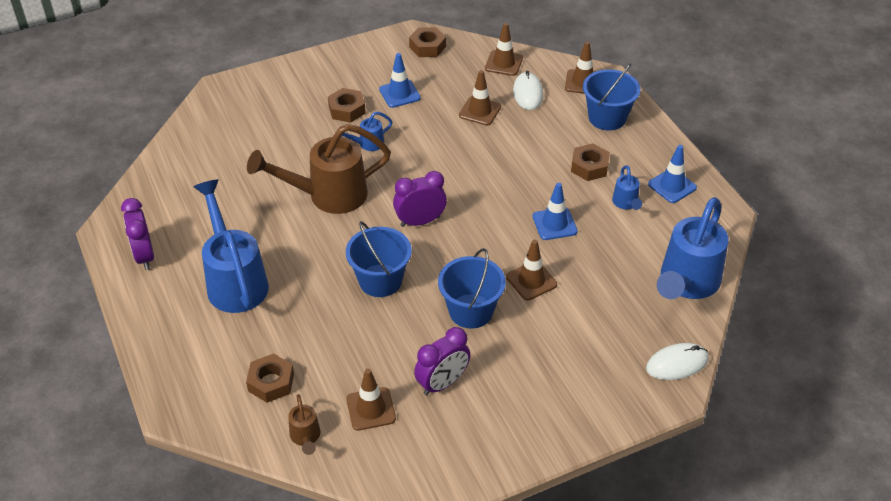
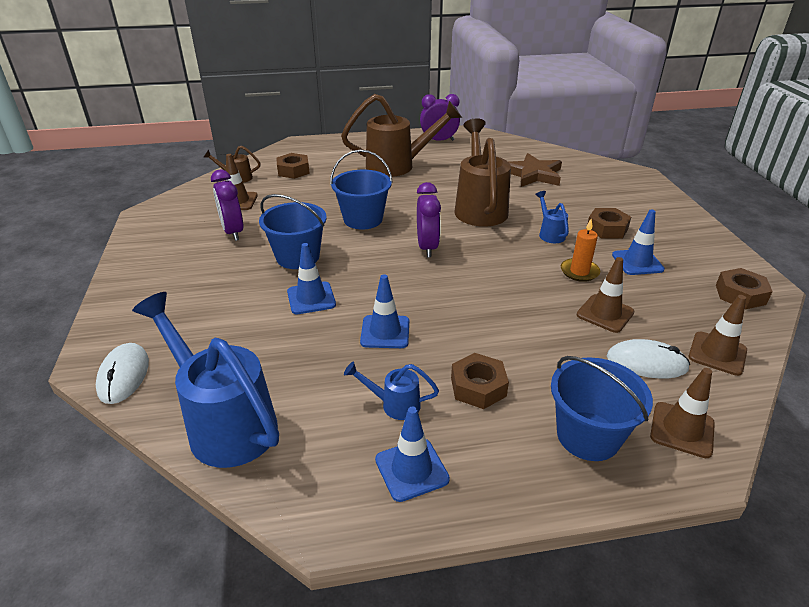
camera: 105 degrees right, 10 degrees down
blue watering can [193,179,269,313] -> brown watering can [341,94,462,177]
brown traffic cone [506,240,557,300] -> blue traffic cone [287,243,336,314]
none -> brown star [509,153,562,187]
none -> orange candle [561,219,600,282]

